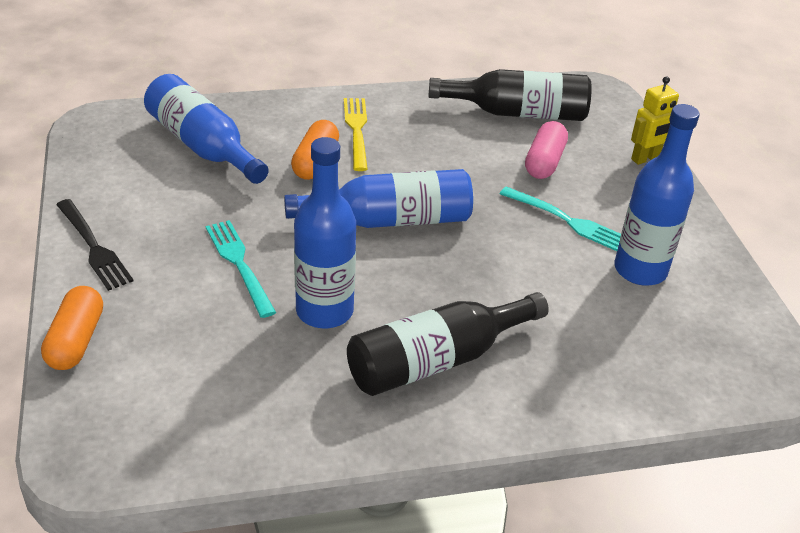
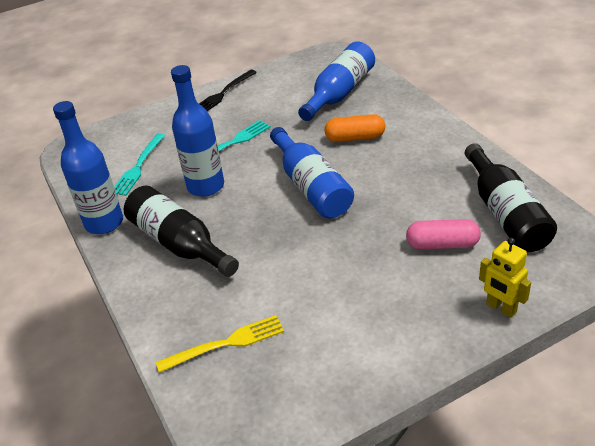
camera: 80 degrees right, 0 degrees up
orange capsule [41,286,103,370] -> none
yellow fork [344,98,368,171] -> yellow fork moved to [156,315,284,373]
turquoise fork [500,187,621,251] -> turquoise fork moved to [114,133,165,196]
blue bottle [614,104,700,286] -> blue bottle moved to [53,101,123,234]

